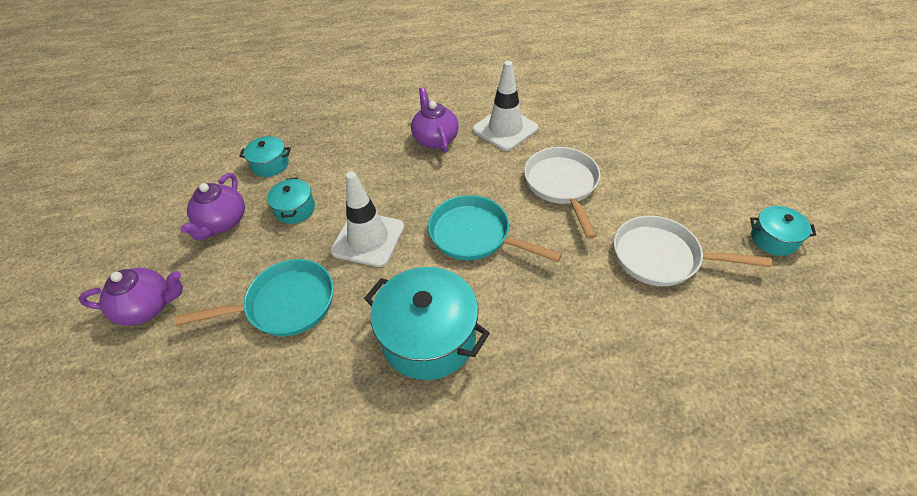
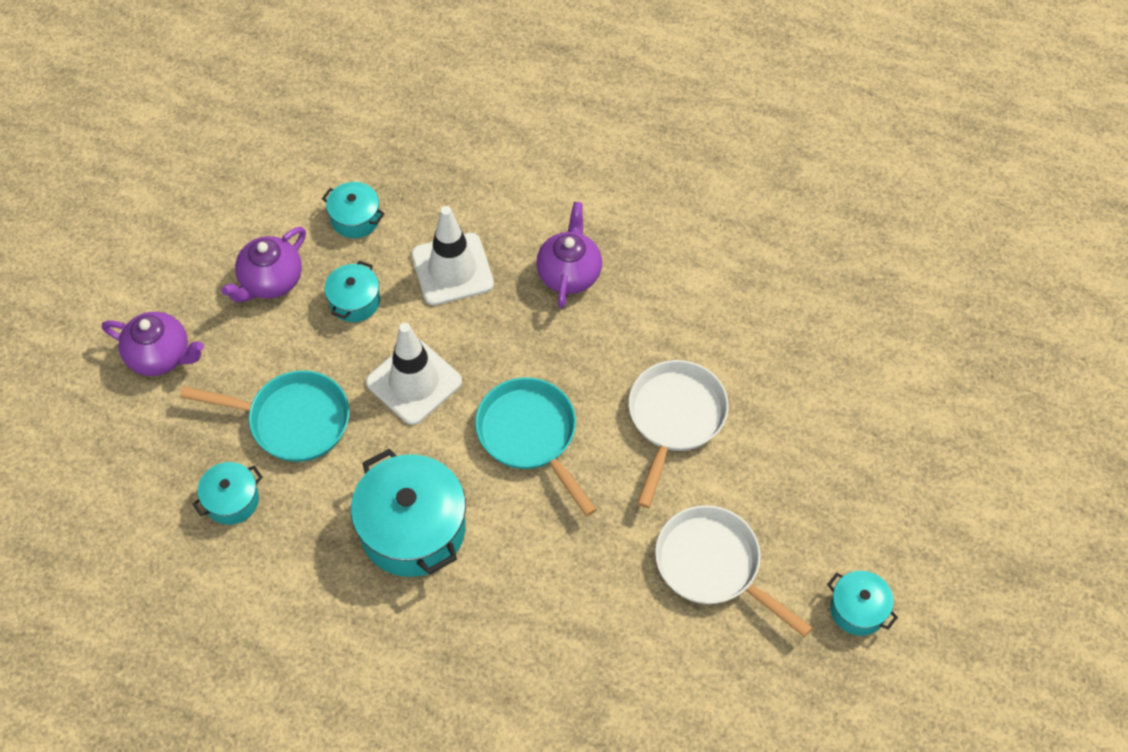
camera: 25 degrees right, 10 degrees up
white traffic cone [473,61,539,151] -> white traffic cone moved to [411,206,494,305]
none -> turquoise pot [193,462,263,525]

